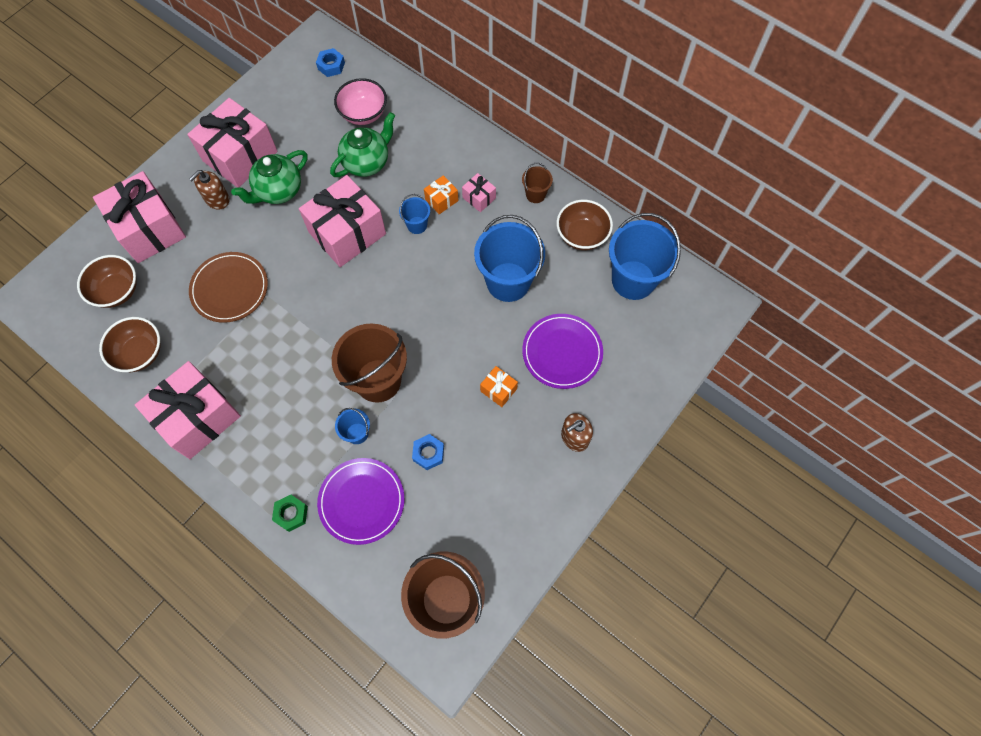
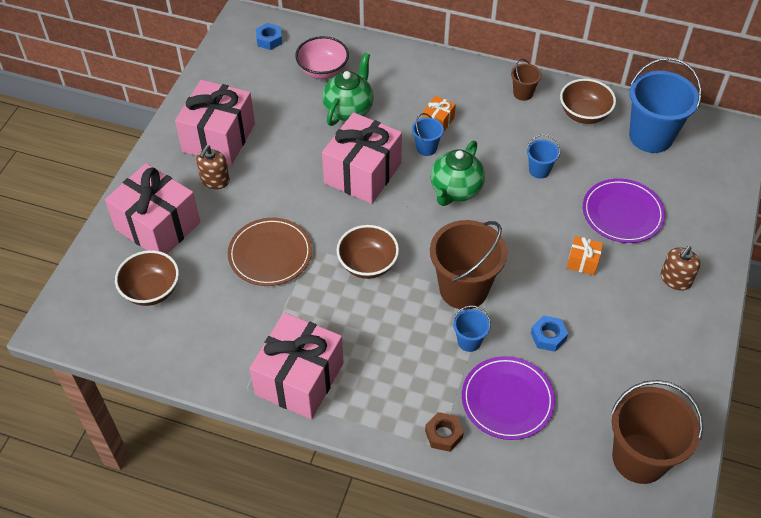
camera: 20 degrees left, 15 degrees down
brown bowl [99,317,160,372] -> brown bowl moved to [337,225,399,279]
green teapot [231,150,307,204] -> green teapot moved to [430,141,485,206]
green nut [272,495,308,532] -> brown nut [425,412,464,452]
pink gift [462,173,496,212] -> none
blue bucket [474,215,545,302] -> blue bucket [527,134,560,179], size x0.47

